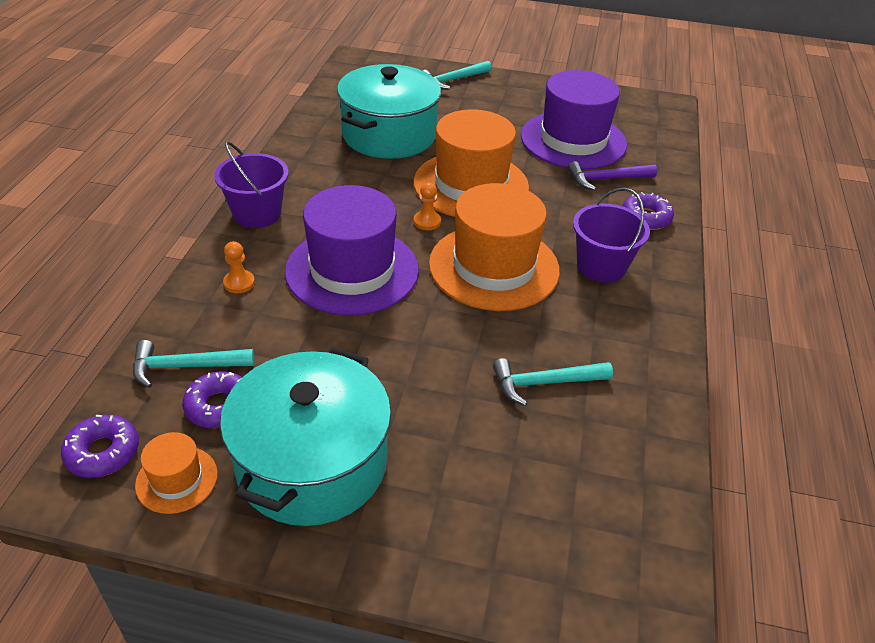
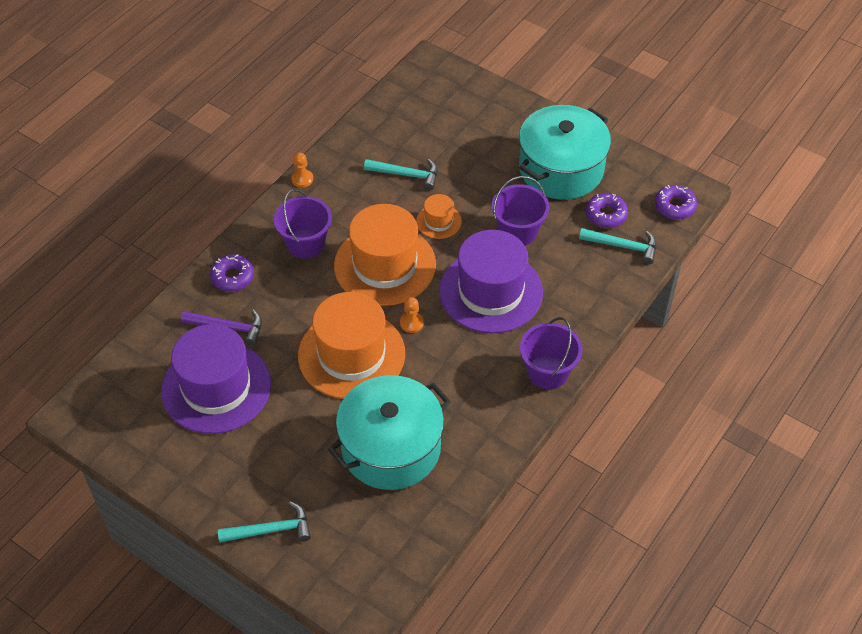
camera: 155 degrees left, 10 degrees up
orange hat [135,432,218,514] -> orange hat moved to [416,194,462,239]
orange pawn [223,241,255,293] -> orange pawn moved to [291,153,313,188]
none -> purple bucket [492,176,550,246]

